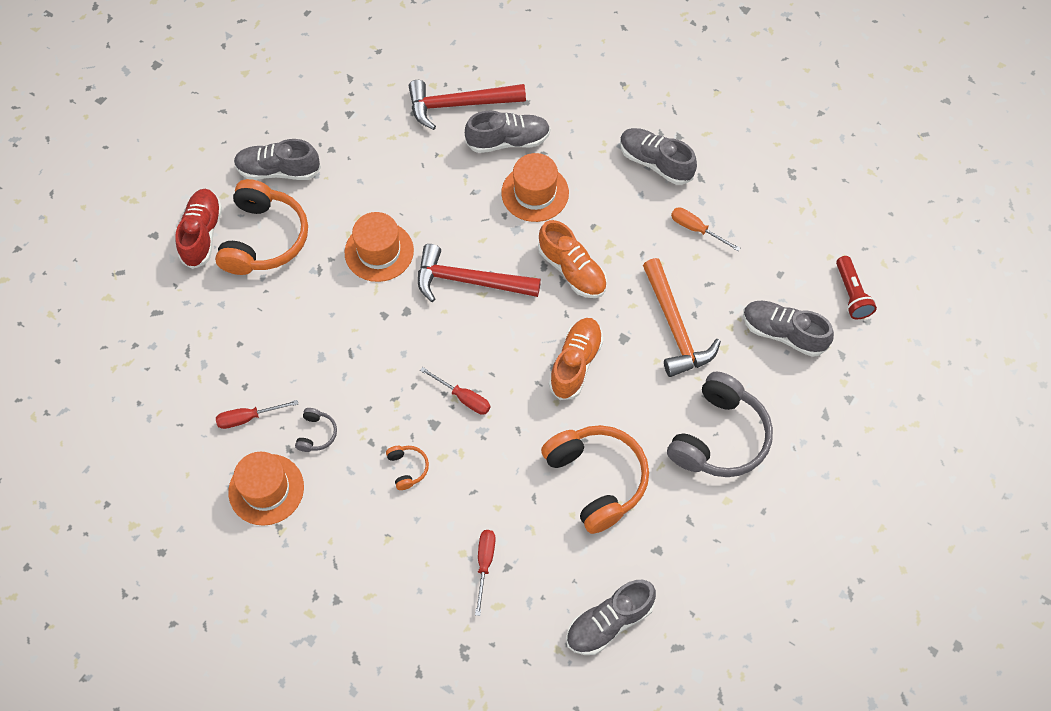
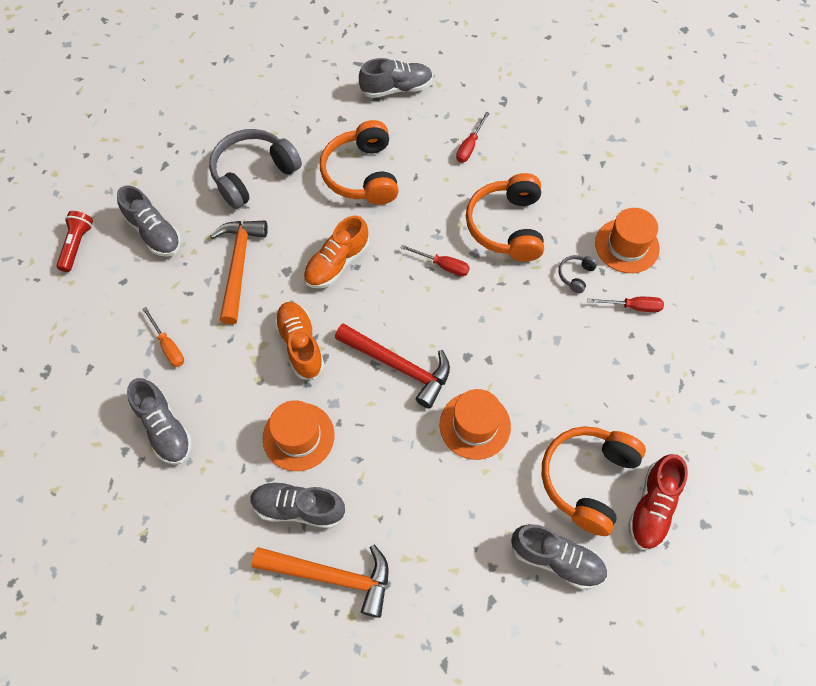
camera: 160 degrees left, 0 degrees up
orange headphones [386,446,429,490] -> orange headphones [466,173,544,262], size x2.34
red hammer [409,80,526,130] -> orange hammer [252,545,388,618]
red screwdriver [420,367,491,415] -> red screwdriver turned 150 degrees clockwise [400,244,470,276]

